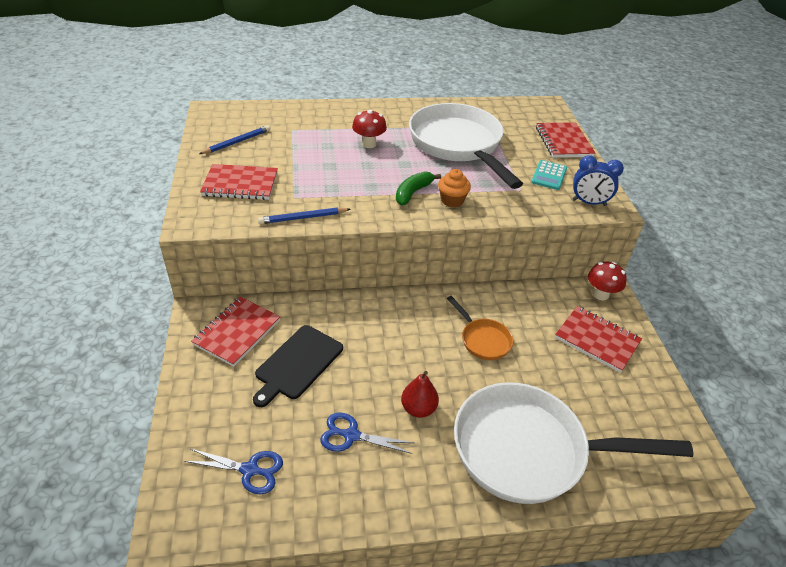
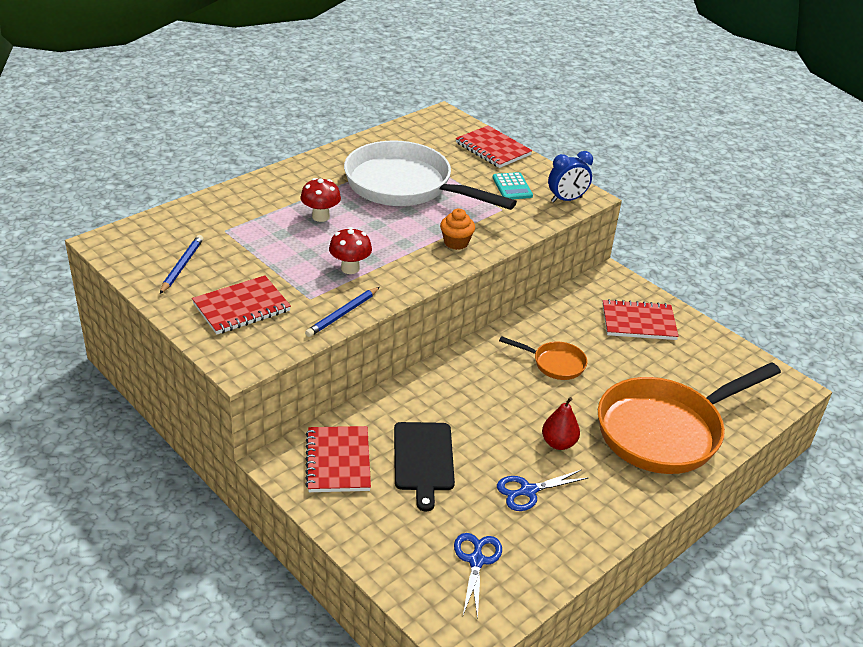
camera: 35 degrees left, 5 degrees down
blue scissors [184,449,283,495] -> blue scissors turned 60 degrees counterclockwise [454,533,502,619]
green banana [396,171,441,205] -> none
white pan [454,382,693,504] -> orange pan [598,362,781,474]
red mushroom [588,261,627,301] -> red mushroom moved to [329,227,372,274]

